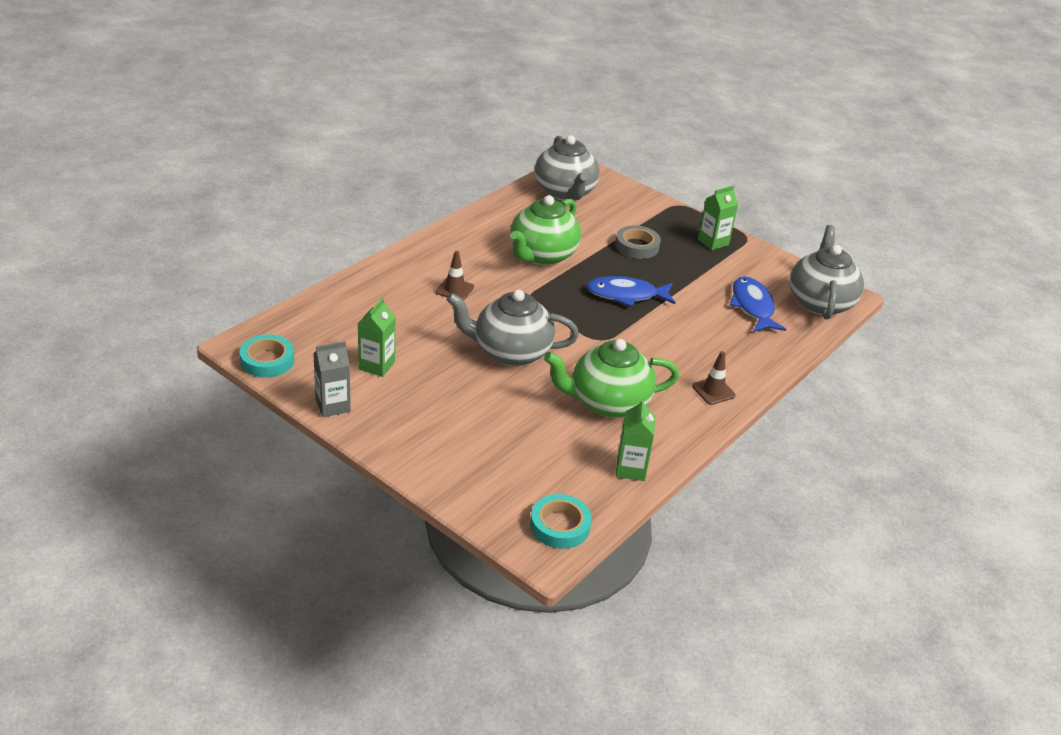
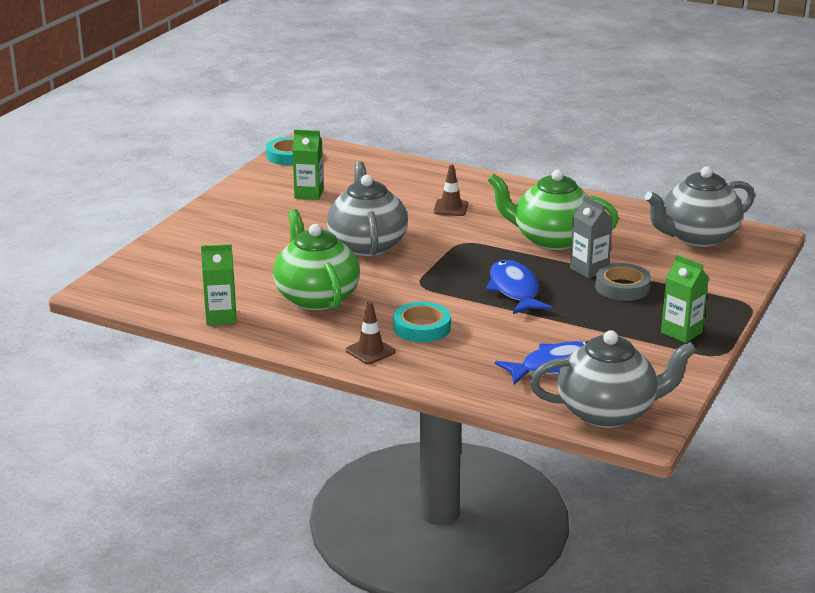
camera: 80 degrees right, 10 degrees down
grey carton [313,341,351,417] -> grey carton moved to [570,196,613,279]
turquoise tape [530,494,592,549] -> turquoise tape moved to [393,302,451,343]

